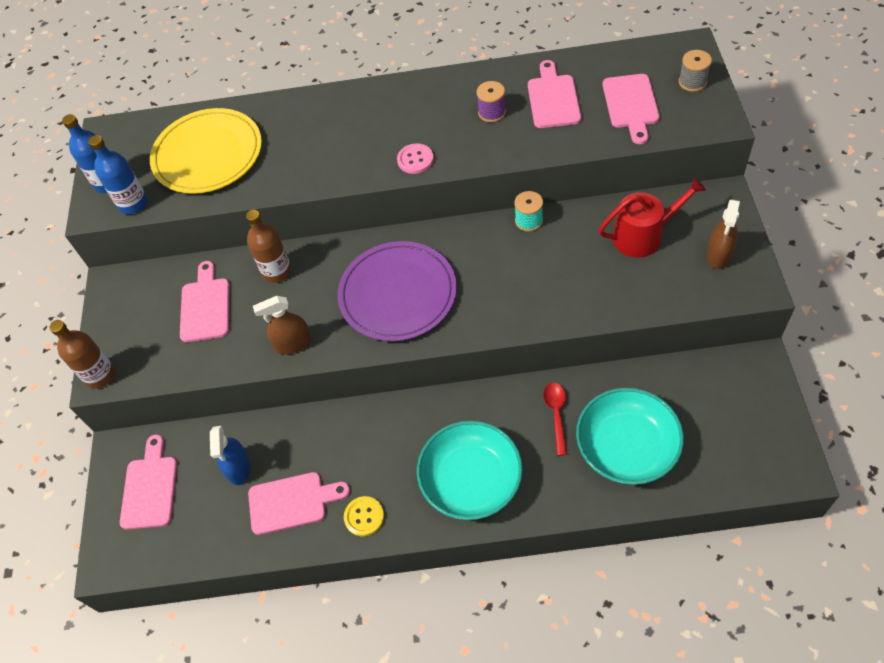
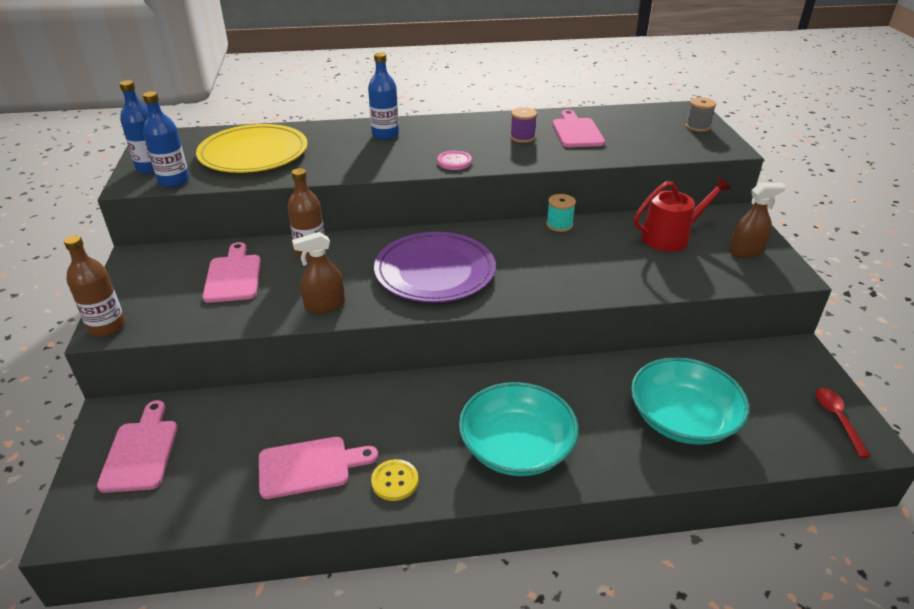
camera: 10 degrees left, 20 degrees down
blue spray bottle [210,426,251,485] -> none
red spoon [544,383,567,456] -> red spoon moved to [816,388,871,458]
pink cutting board [603,74,660,144] -> none
brown spray bottle [706,199,740,269] -> brown spray bottle turned 120 degrees counterclockwise [729,183,786,258]
none -> blue bottle [368,53,399,140]

